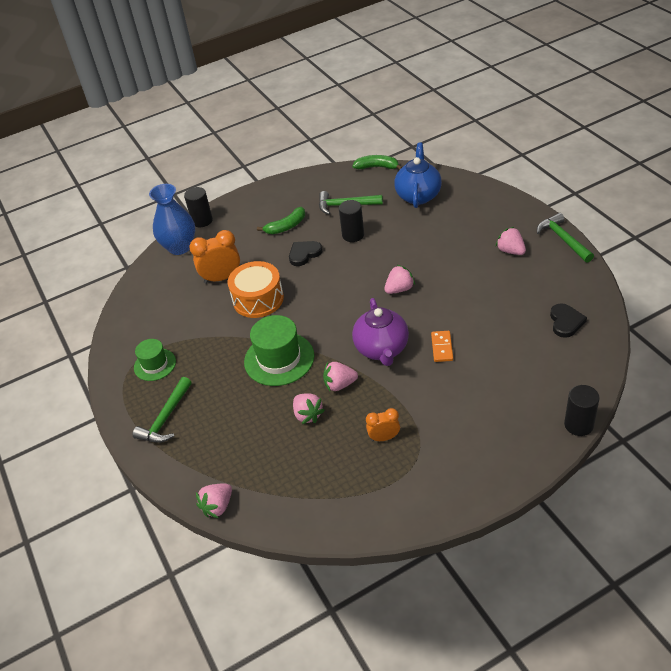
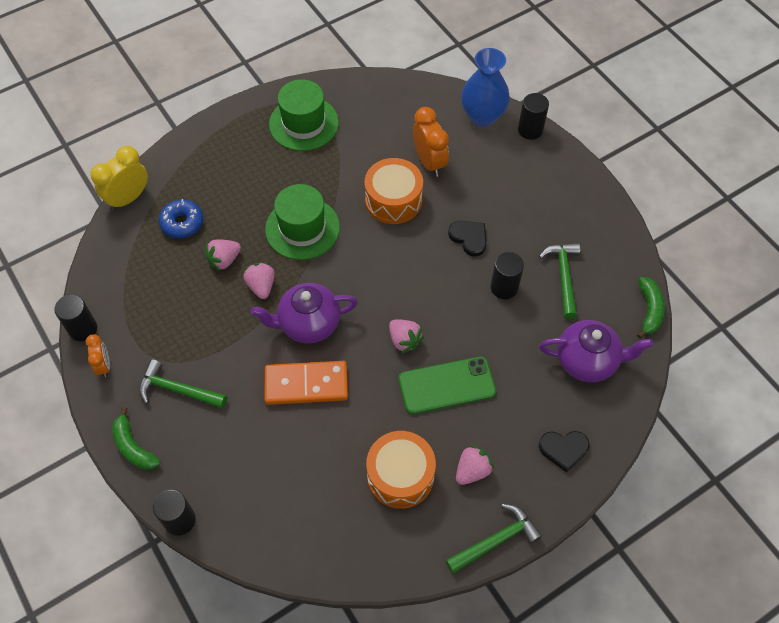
camera: 80 degrees right, 15 degrees up
green hammer [132,377,192,443] -> green hammer moved to [139,359,227,408]
green hat [134,339,176,381] -> green hat [269,79,339,151], size x1.64
pink strawberry [196,484,232,518] -> yellow clock [90,146,148,211]
green banana [257,207,305,234] -> green banana moved to [112,407,161,470]
orange clock [366,408,400,441] -> orange clock moved to [86,334,110,378]
blue teapot [394,142,442,208] -> purple teapot [539,320,653,382]
orange domino [431,331,453,362] -> orange domino [265,361,348,405], size x1.88
black heart [550,303,587,338] -> black heart moved to [539,431,590,473]
none -> black cylinder [54,294,97,341]
none -> blue donut [159,199,203,238]
none -> orange drum [366,431,436,509]
none -> green phone [399,356,496,414]

